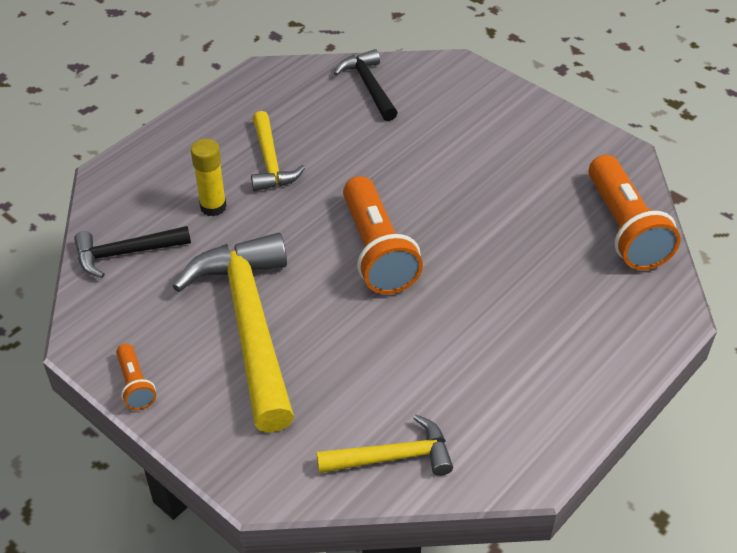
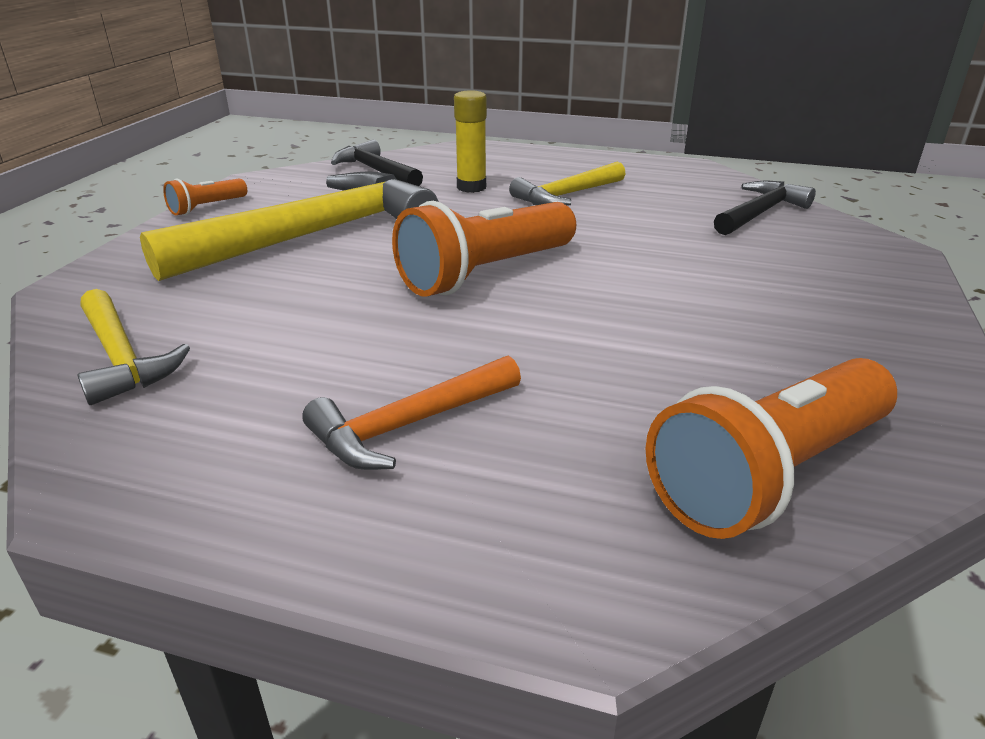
camera: 65 degrees right, 15 degrees down
none -> orange hammer [302,355,521,470]

